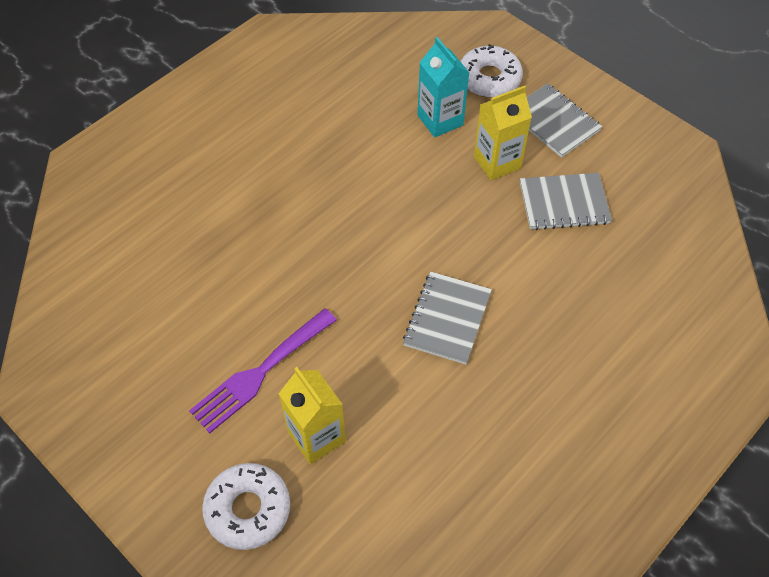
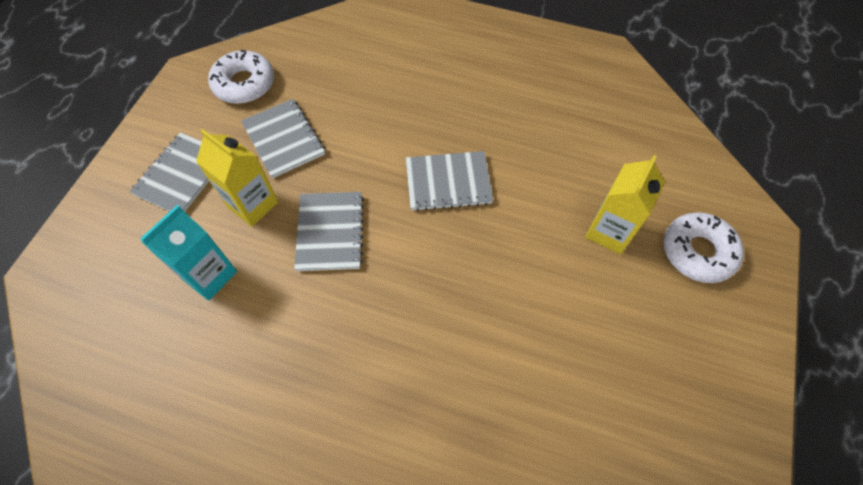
camera: 115 degrees left, 5 degrees up
purple fork [189,308,337,433] -> none
white donut [460,44,523,98] -> white donut moved to [208,50,274,104]
none -> grey notebook [294,192,364,271]

